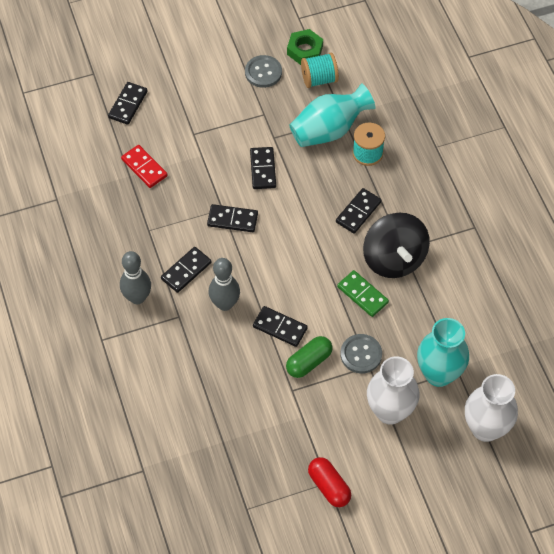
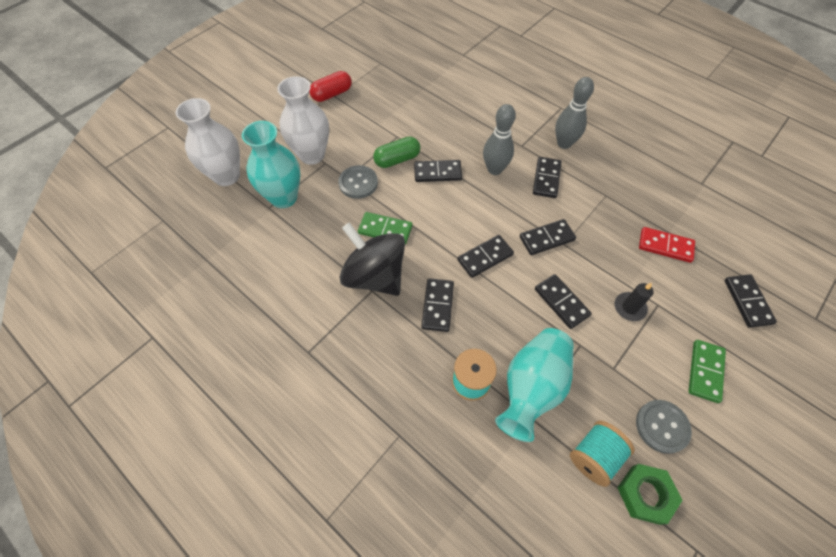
camera: 150 degrees right, 0 degrees up
green capsule [286,336,333,378] -> green capsule turned 45 degrees clockwise [373,137,420,168]
red capsule [308,457,351,507] -> red capsule turned 60 degrees counterclockwise [309,71,352,102]
none -> black domino [457,235,514,278]
none -> black candle [615,283,653,321]
none -> green domino [688,340,726,403]

